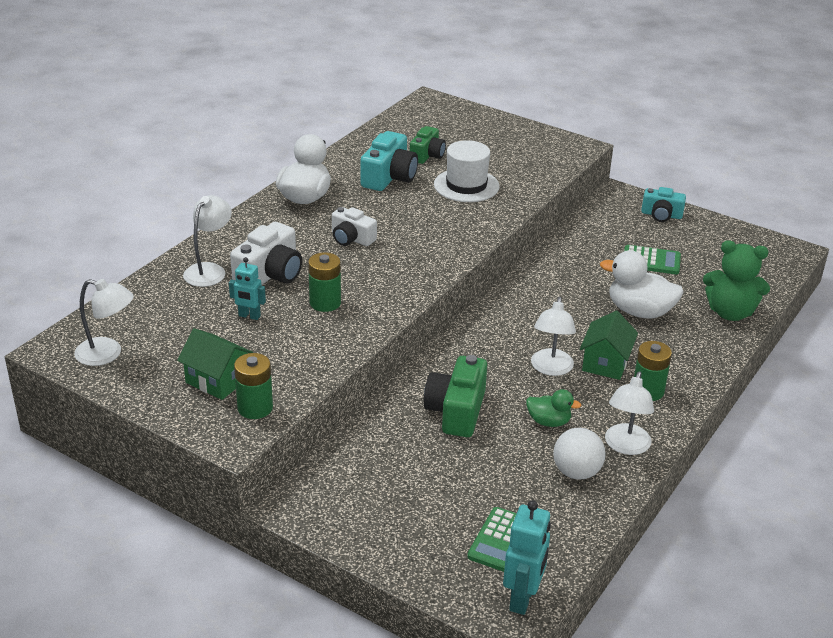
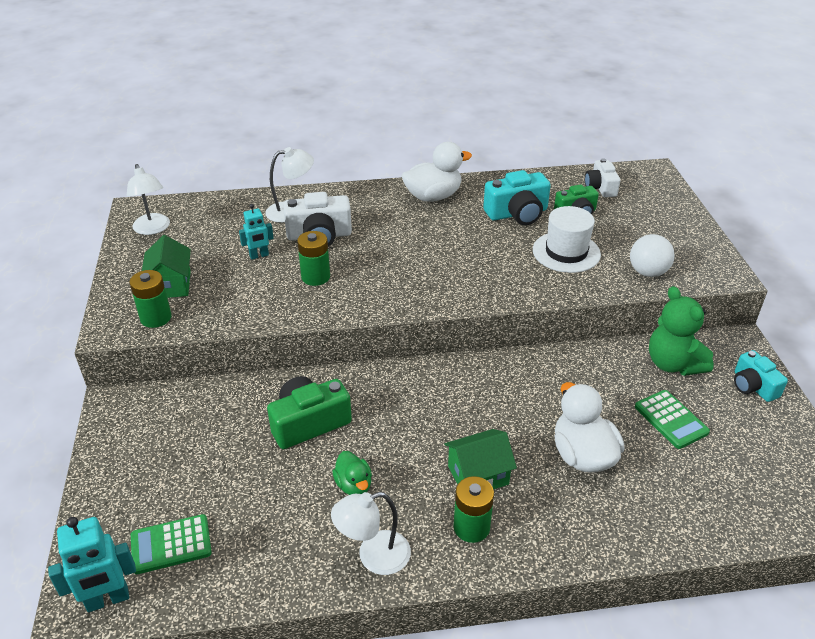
camera: 50 degrees right, 5 degrees up
turquoise robot [229,257,266,320] -> turquoise robot turned 90 degrees counterclockwise [239,204,274,260]
white camera [332,207,377,246] -> white camera moved to [585,158,620,198]
white lamp [531,297,576,376] -> none
white ball [553,428,606,480] -> white ball moved to [630,234,675,277]
green teddy bear [703,240,770,321] -> green teddy bear moved to [649,286,714,376]

